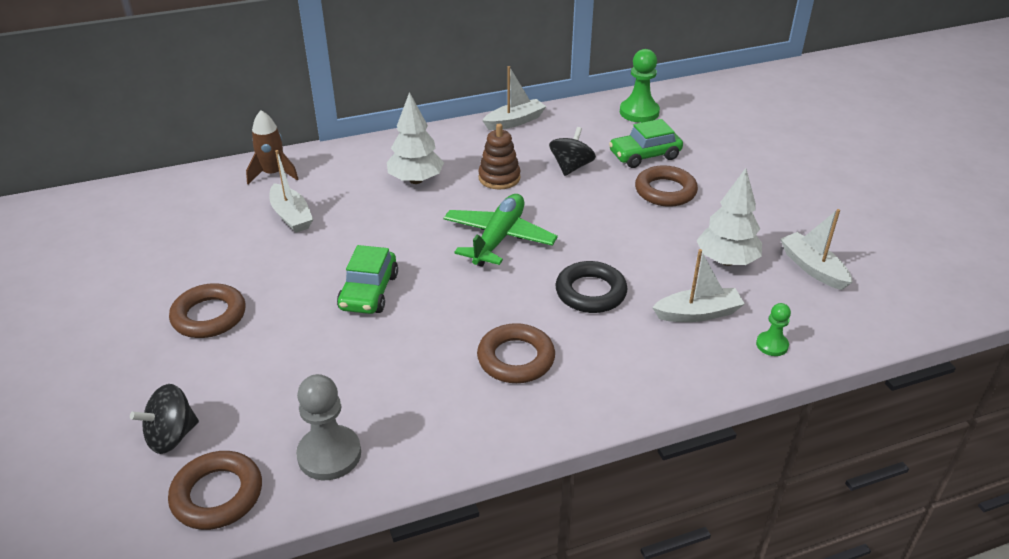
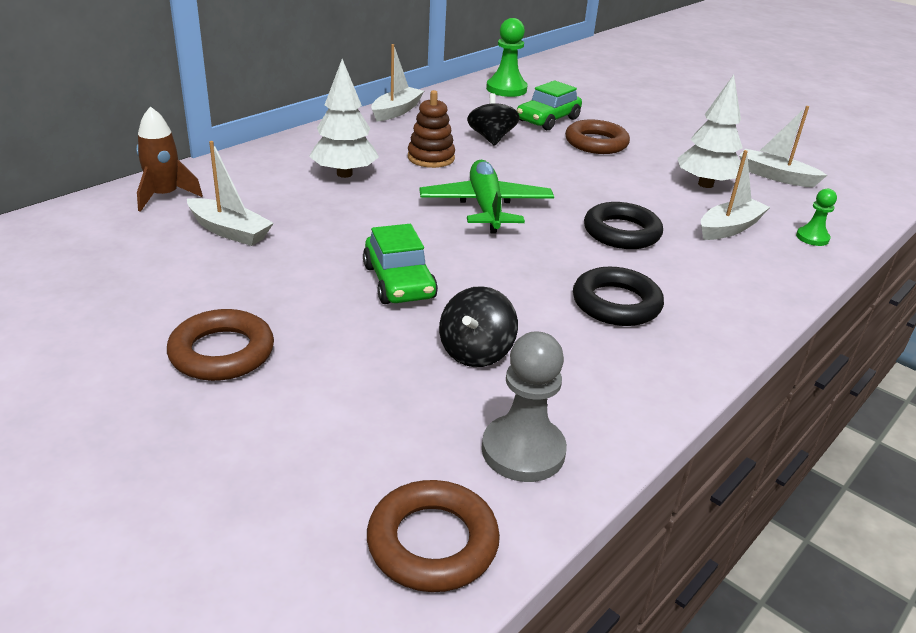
camera: 30 degrees left, 5 degrees down
black spinning top [130,384,199,454] -> black spinning top moved to [439,286,518,367]
brown ring [477,323,555,383] -> black ring [573,267,664,326]

